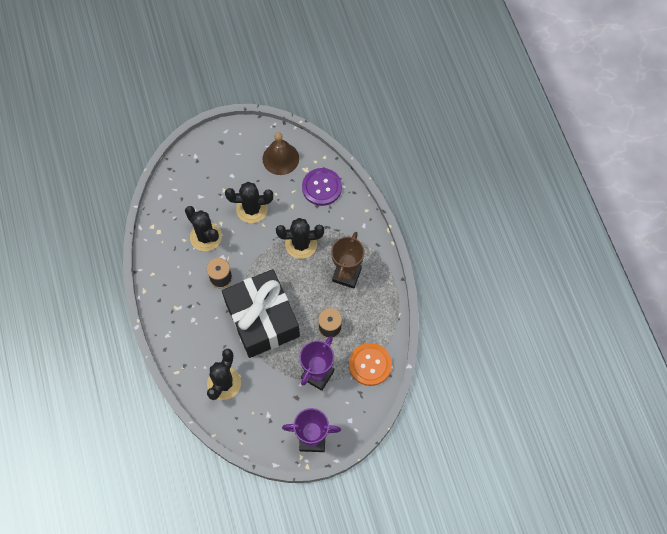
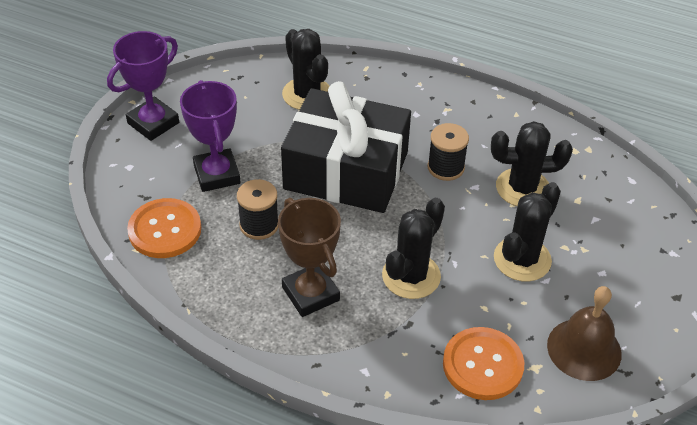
camera: 130 degrees right, 20 degrees down
purple button [302,168,342,206] -> orange button [443,327,524,400]

